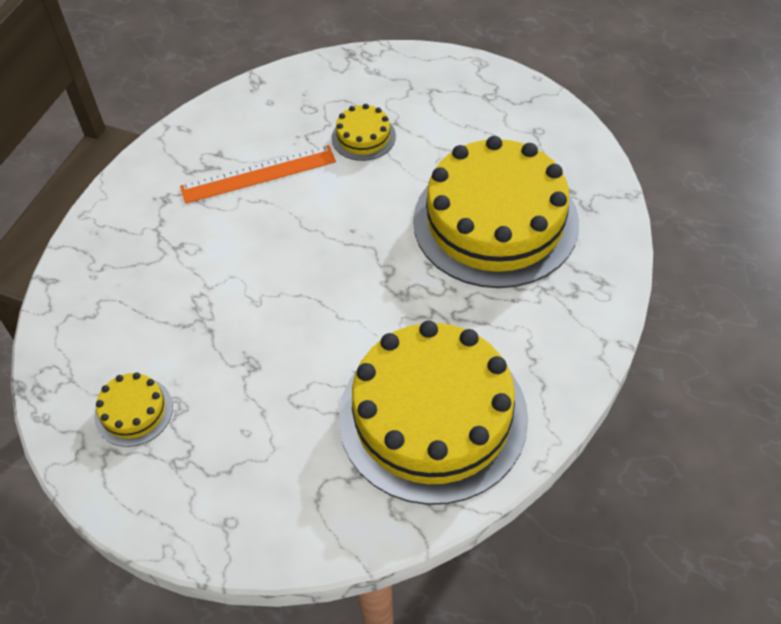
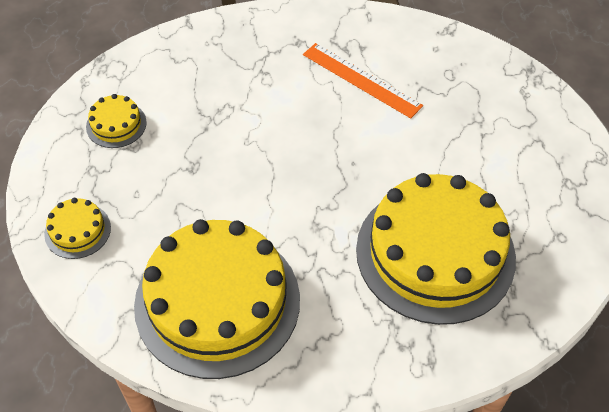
camera: 55 degrees right, 0 degrees up
yellow cake [332,104,396,161] -> yellow cake moved to [44,198,111,259]

